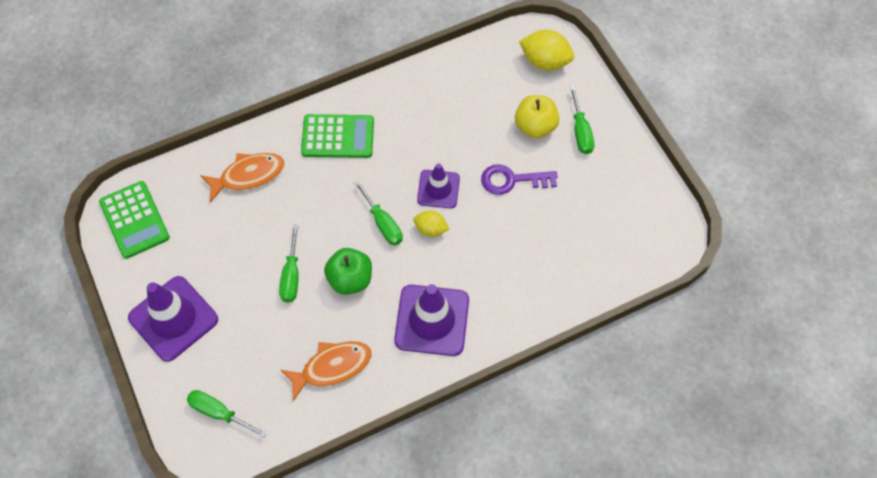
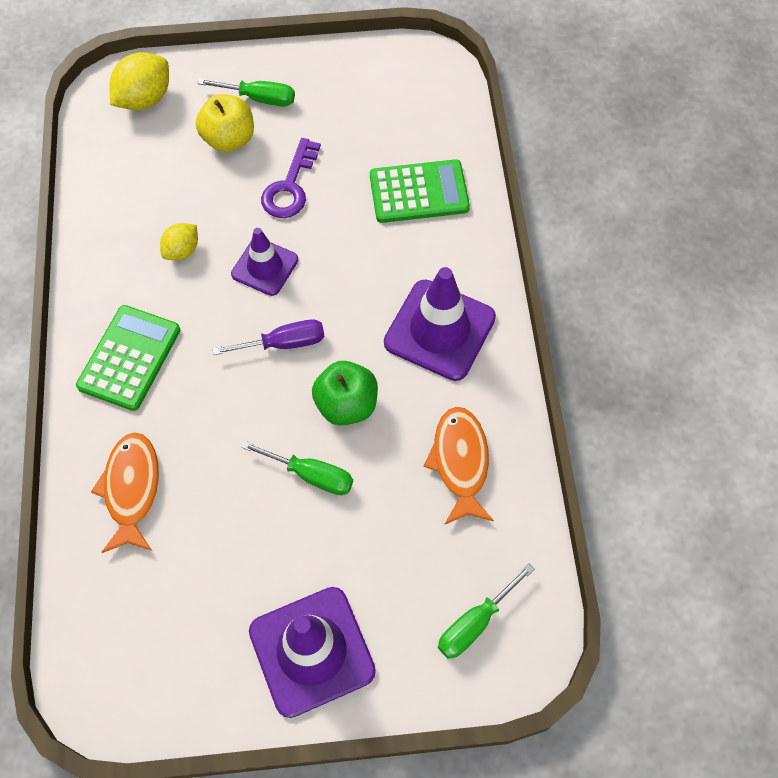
camera: 70 degrees left, 0 degrees up
green calculator [99,181,170,259] -> green calculator moved to [370,159,470,223]
green screwdriver [354,180,403,246] -> purple screwdriver [212,319,325,355]
yellow lemon [414,211,449,237] -> yellow lemon moved to [160,223,198,260]

